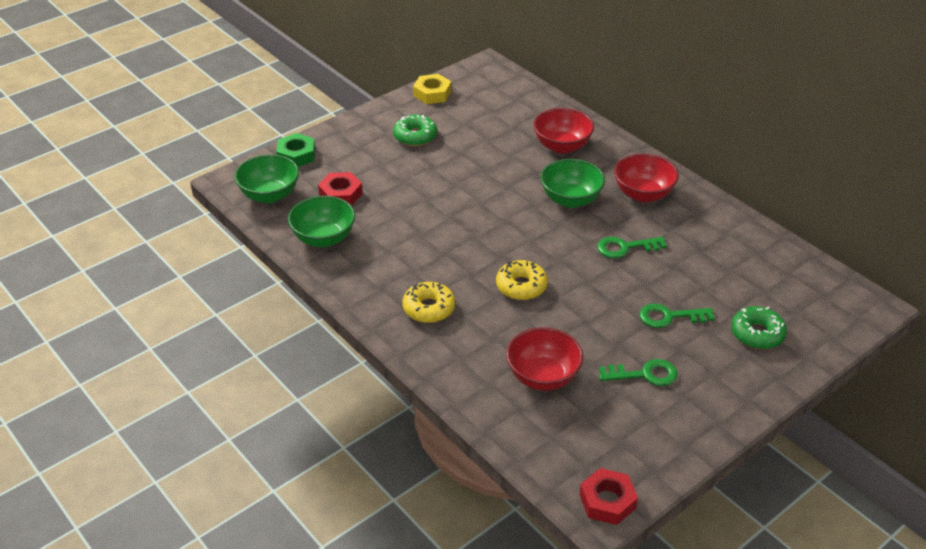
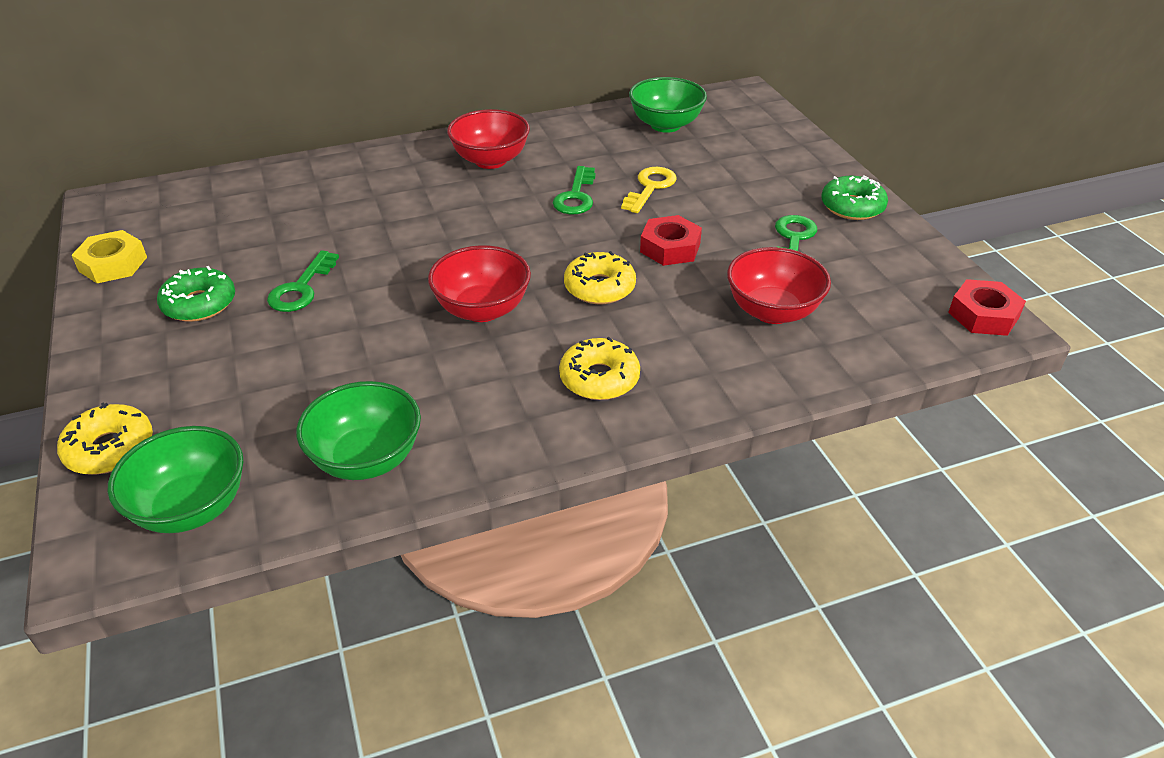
camera: 70 degrees left, 0 degrees up
green nut [276,133,315,167] -> yellow donut [57,402,153,475]
red nut [318,172,363,206] -> red nut moved to [640,215,702,266]
red bowl [533,108,594,154] -> red bowl moved to [428,245,531,322]
green bowl [541,159,605,208] -> green bowl moved to [629,77,707,133]
green key [639,303,714,328] -> green key moved to [267,250,339,312]
green donut [731,306,787,349] -> green donut moved to [821,176,888,220]
none -> yellow key [621,167,677,213]

